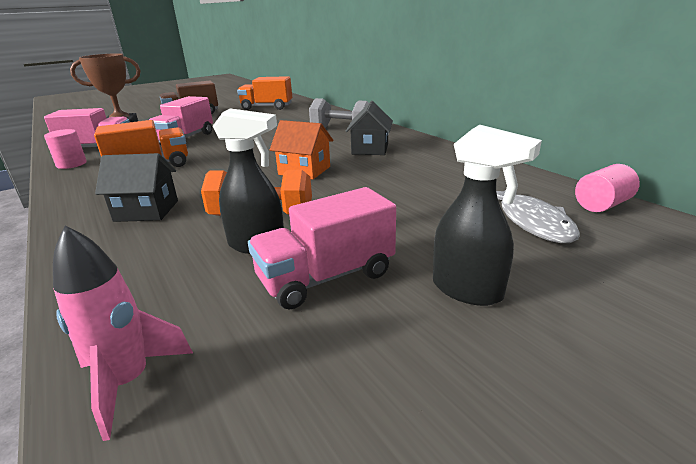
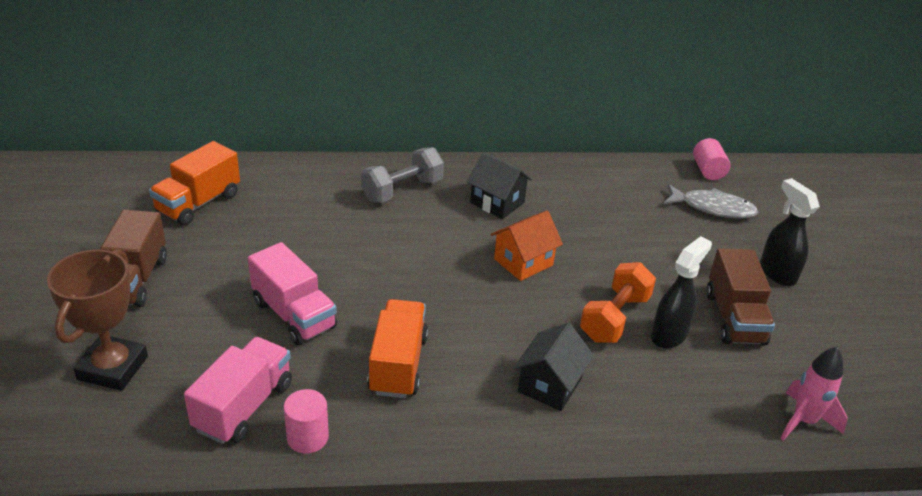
camera: 65 degrees left, 10 degrees up
pink truck [248,187,396,309] -> brown truck [706,248,775,346]
black spray bottle [433,125,542,306] -> black spray bottle turned 90 degrees counterclockwise [760,178,820,286]

